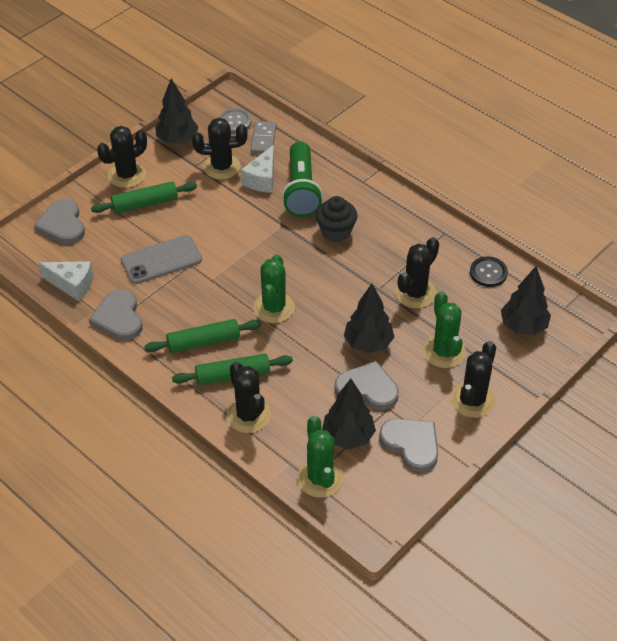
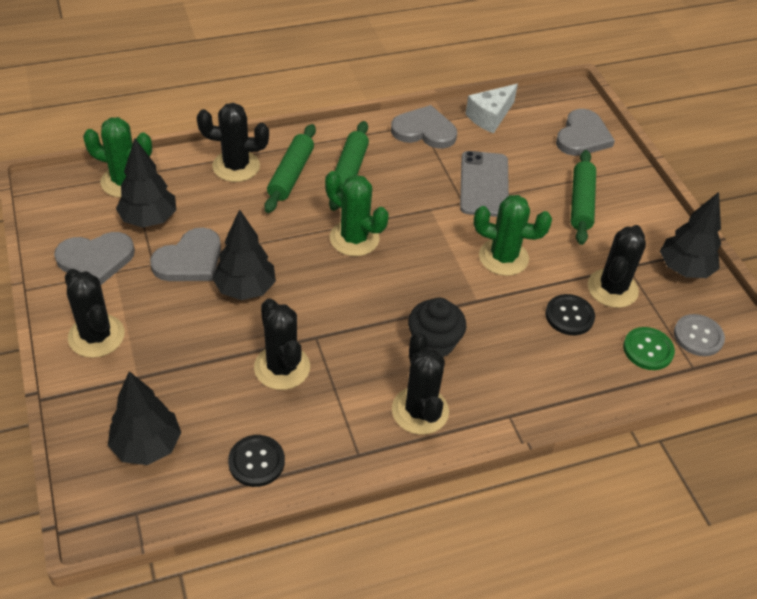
camera: 115 degrees right, 0 degrees up
grey heart [34,199,85,244] -> grey heart turned 105 degrees clockwise [556,109,615,156]
black cactus [97,126,147,188] -> black cactus moved to [392,331,449,435]
white cheese [241,145,274,193] -> black button [545,294,595,335]
grey domino [250,121,276,154] -> green button [623,327,675,370]
green flashlight [282,142,323,217] -> none
green cactus [423,291,466,368] -> green cactus moved to [474,195,552,276]

